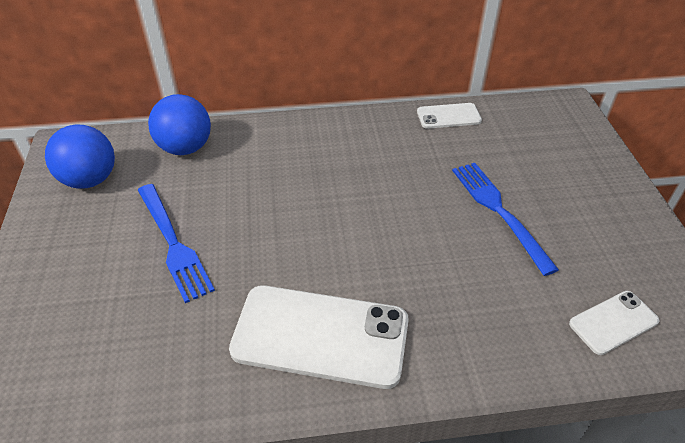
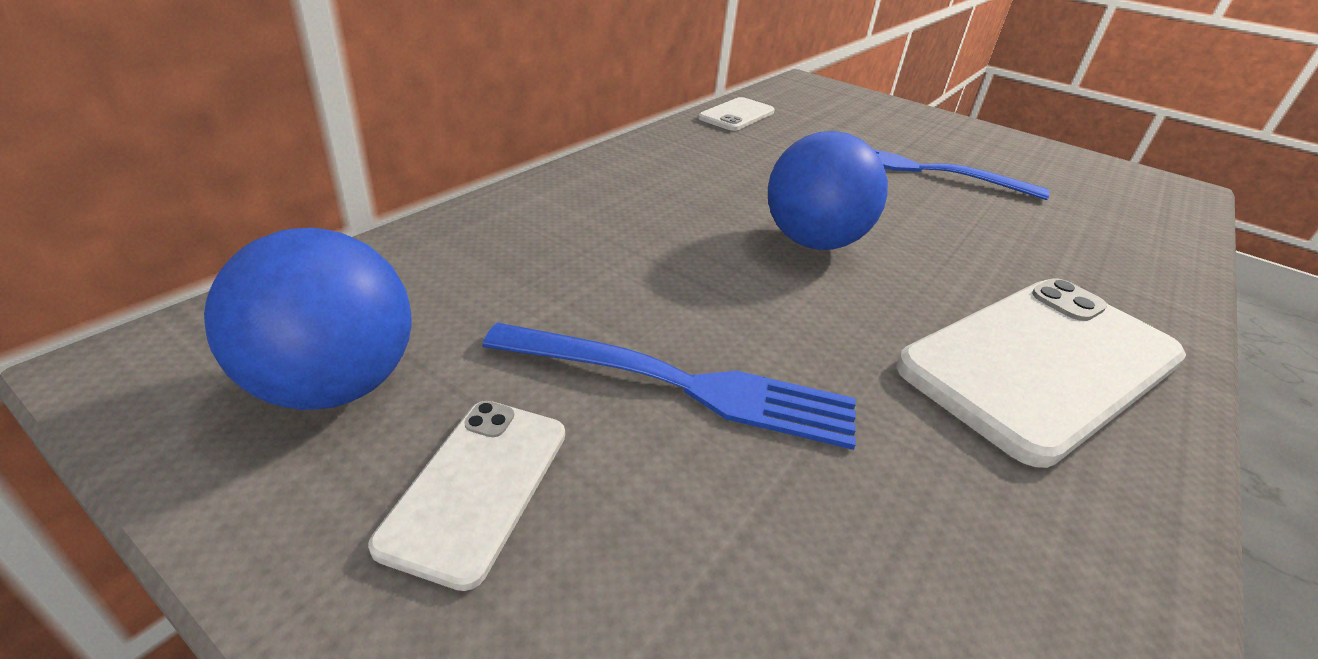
camera: 50 degrees left, 10 degrees down
blue ball [148,94,211,155] -> blue ball moved to [768,131,888,250]
white phone [569,291,660,355] -> white phone moved to [369,401,565,591]

